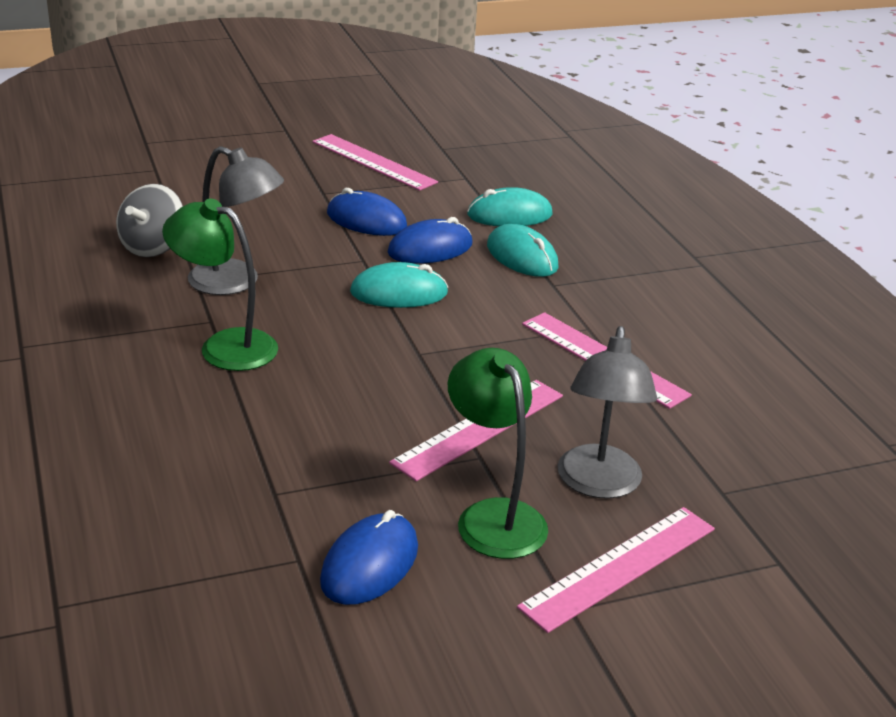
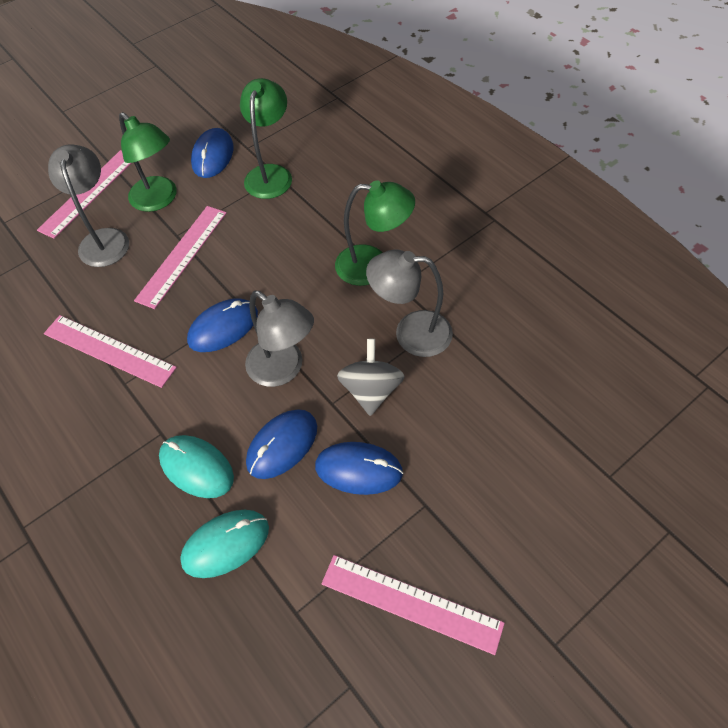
camera: 165 degrees right, 25 degrees up
grey spinning top [116,184,183,257] -> grey spinning top moved to [337,339,405,416]
turquoise mouse [350,262,448,308] -> grey lamp [245,291,314,387]
none -> blue mouse [187,298,258,352]
none -> green lamp [240,78,292,199]

